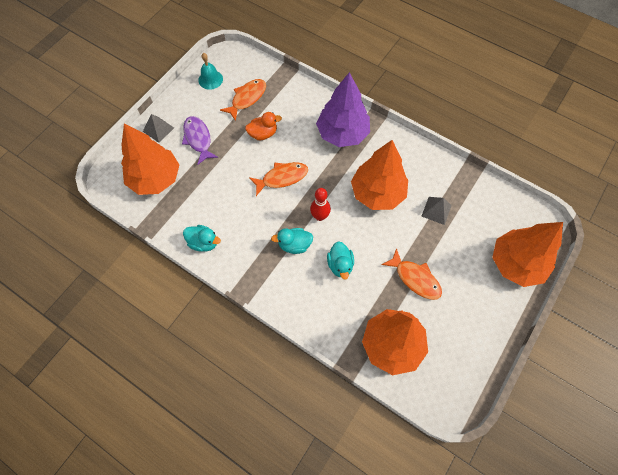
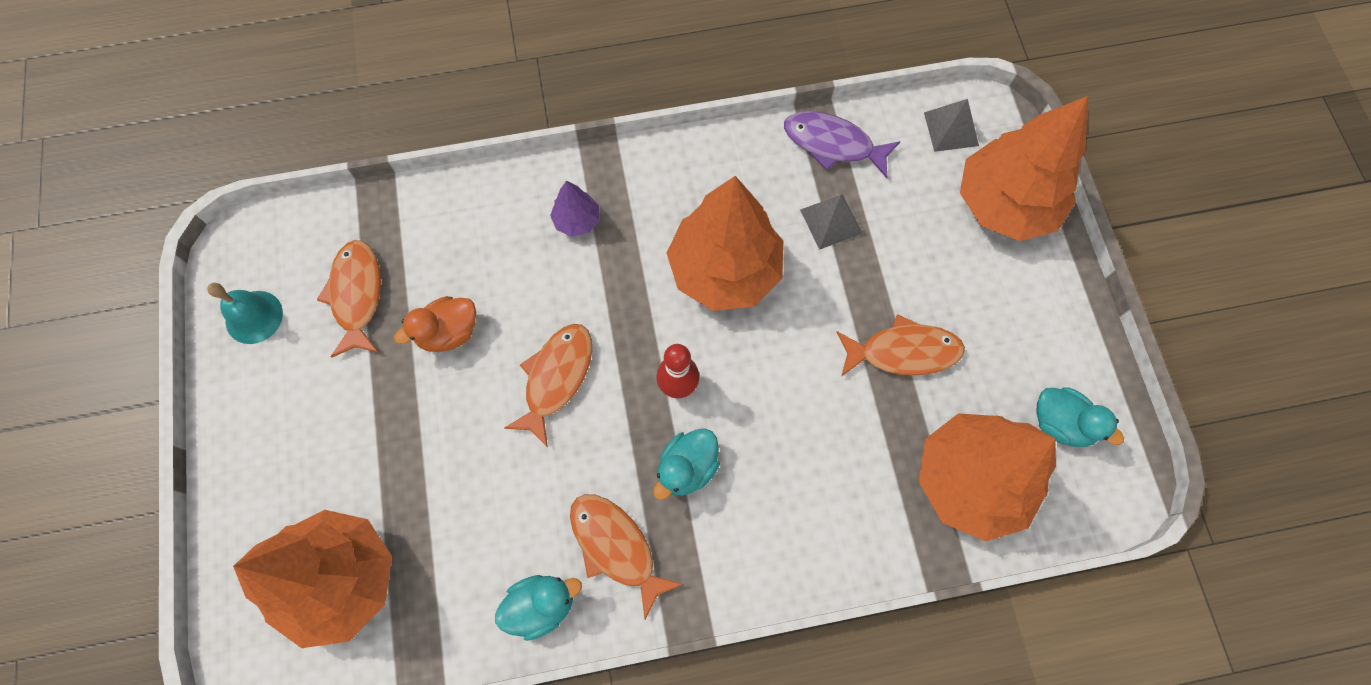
camera: 45 degrees left, 5 degrees up
grey pyramid [143,114,174,143] -> grey pyramid moved to [924,99,979,152]
purple fish [182,116,218,165] -> purple fish moved to [784,111,900,178]
orange duck [245,112,282,140] -> orange duck turned 150 degrees counterclockwise [394,296,476,352]
purple tree [316,72,370,147] -> purple tree [550,181,599,237], size x0.44
turquoise duck [327,241,354,280] -> turquoise duck moved to [1036,387,1124,447]
none -> orange fish [570,494,683,619]

